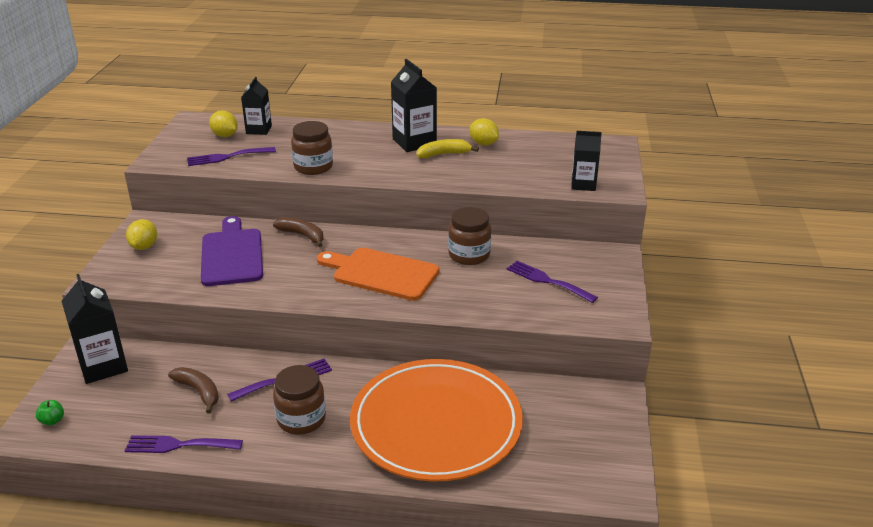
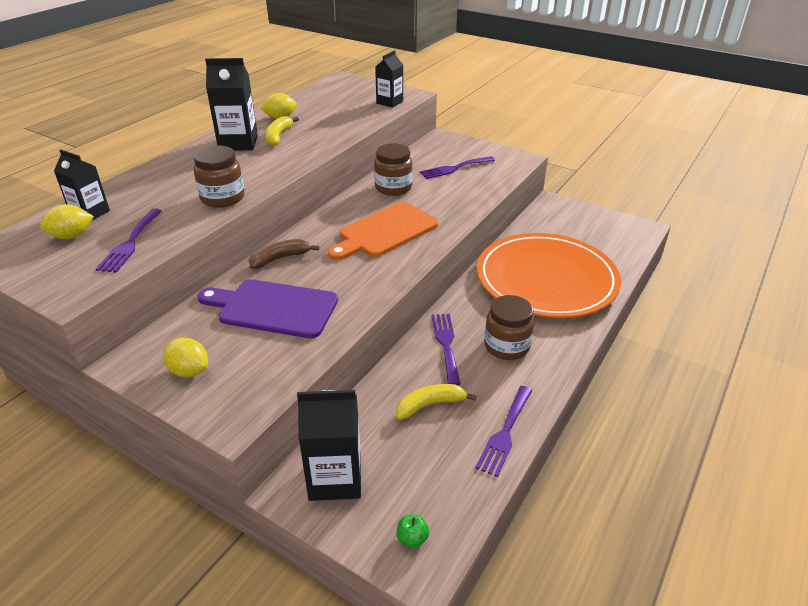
camera: 65 degrees left, 5 degrees up
brown banana [168,367,219,414] -> yellow banana [396,384,477,420]

